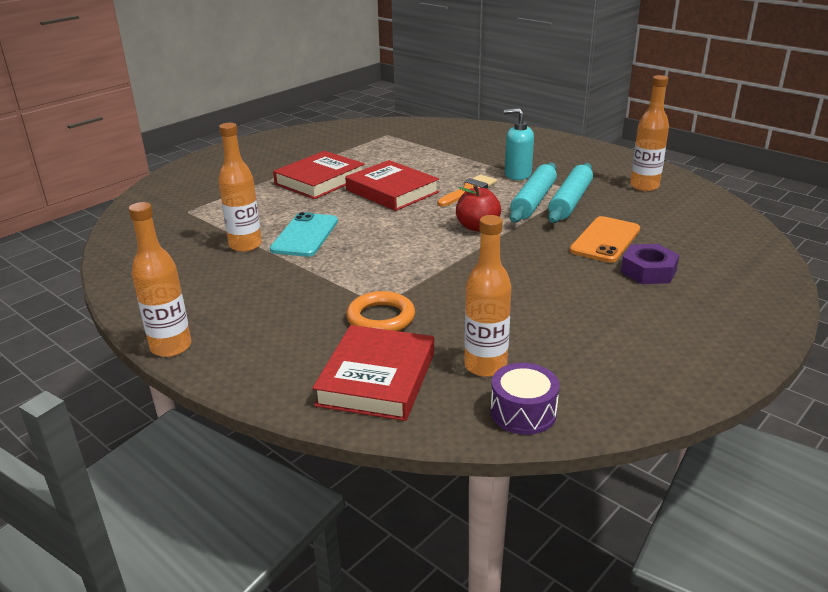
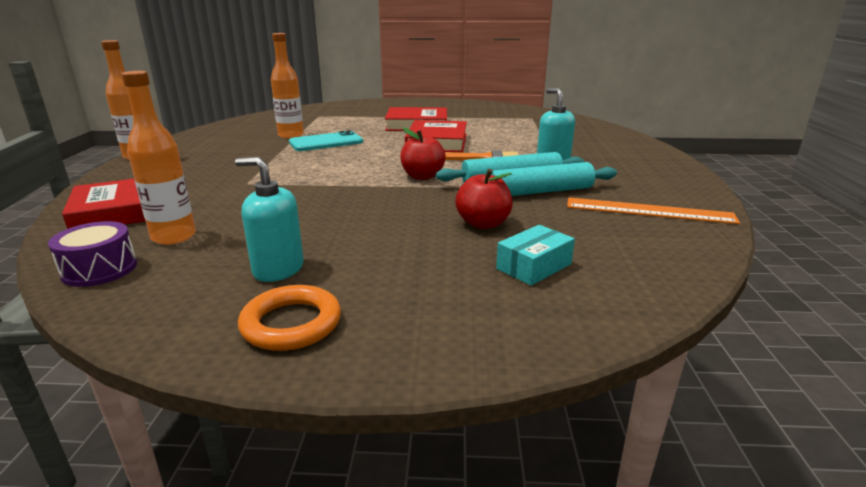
camera: 50 degrees right, 5 degrees down
orange ring [346,291,415,331] -> orange ring moved to [238,285,341,351]
orange phone [570,216,640,263] -> red apple [455,169,513,229]
purple nut [621,244,679,284] -> none
orange bottle [630,75,669,191] -> orange ruler [567,197,740,224]
none -> turquoise soap dispenser [235,157,304,282]
none -> turquoise box [496,225,575,286]

